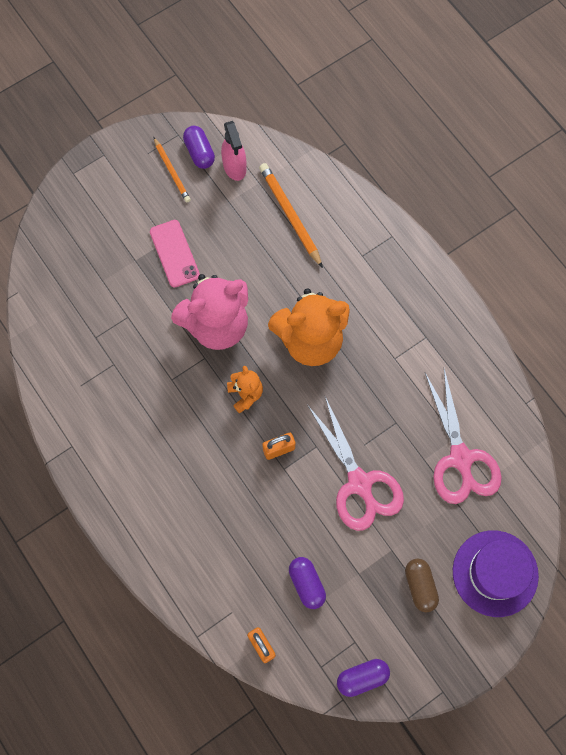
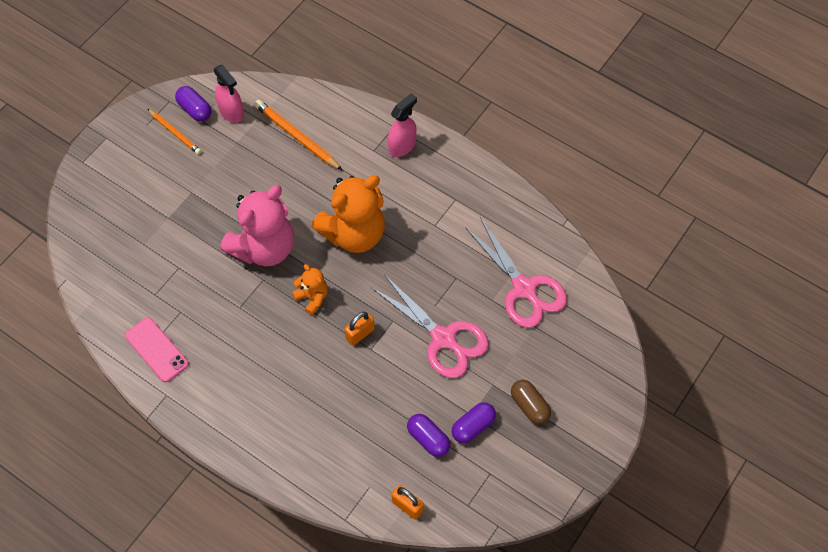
camera: 20 degrees left, 10 degrees down
pink phone [150,220,200,288] -> pink phone moved to [125,317,189,382]
purple capsule [337,659,390,697] -> purple capsule moved to [452,402,496,443]
purple hat [453,530,539,617] -> none
none -> pink spray bottle [388,93,417,157]

